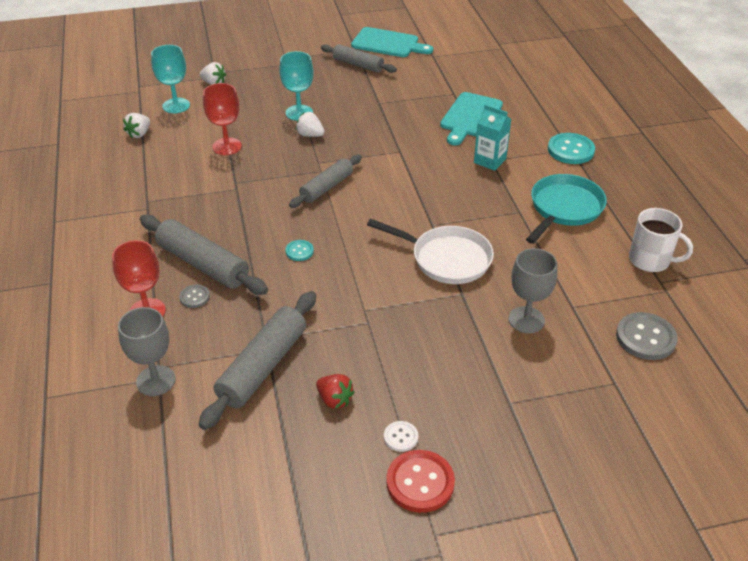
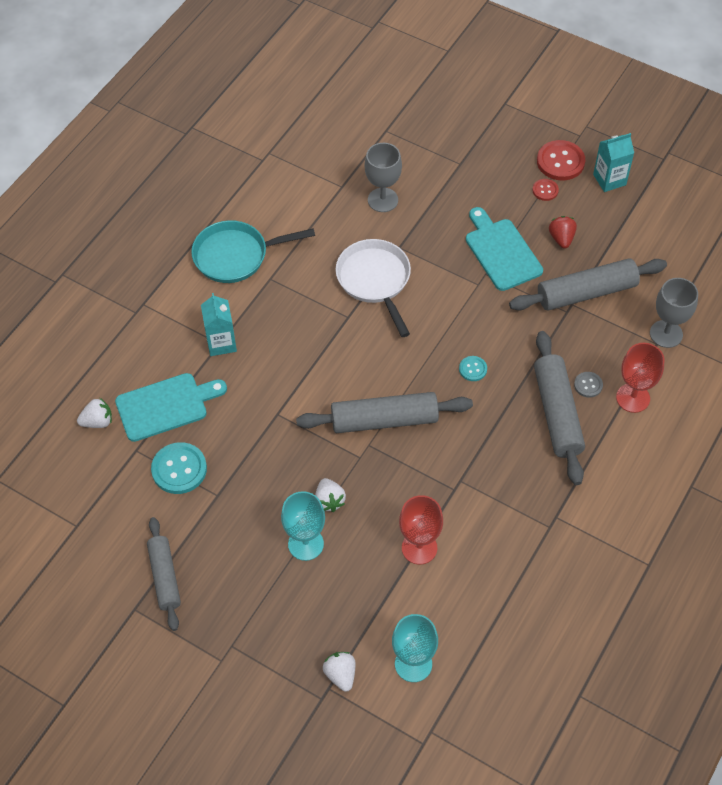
camera: 135 degrees left, 15 degrees up
white strawberry [123,113,150,138] -> white strawberry moved to [77,398,112,428]
grey rolling pin [289,155,362,208] -> grey rolling pin [296,392,473,433], size x1.51
turquoise cutting board [351,27,433,57] -> turquoise cutting board moved to [466,207,543,291]
white button [384,421,418,452] -> red button [533,179,559,201]
turquoise button [548,133,595,164] -> turquoise button moved to [151,442,207,494]
grey button [616,312,678,360] -> none
white mug [629,208,693,272] -> none
none -> turquoise carton [593,133,634,192]

